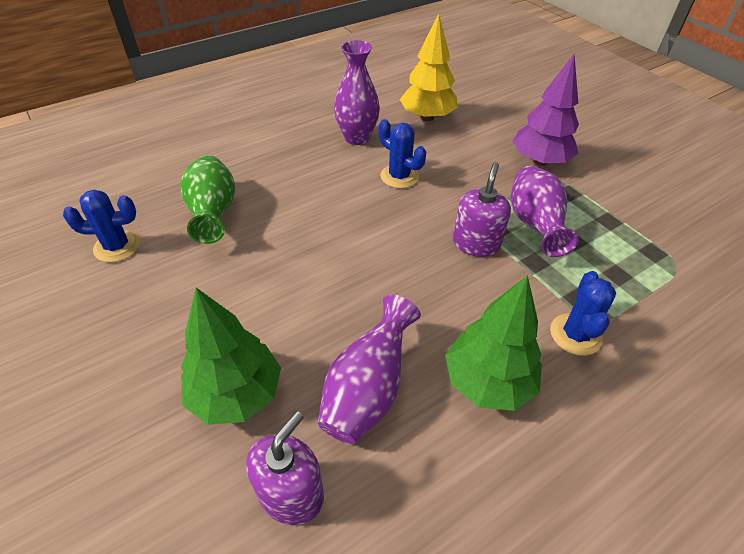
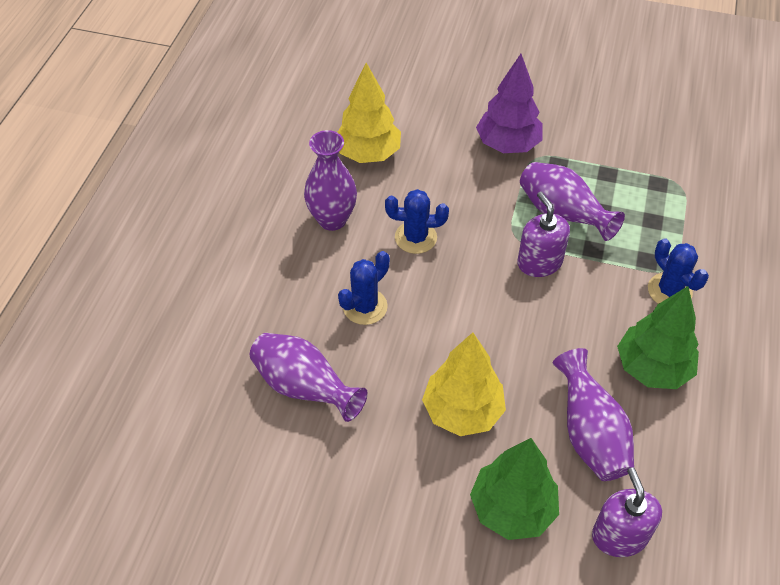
camera: 40 degrees left, 5 degrees up
blue cactus [63,190,140,262] -> blue cactus moved to [338,251,390,325]
green vase [180,155,235,244] -> purple vase [250,333,368,422]
none -> yellow tree [422,332,506,436]

